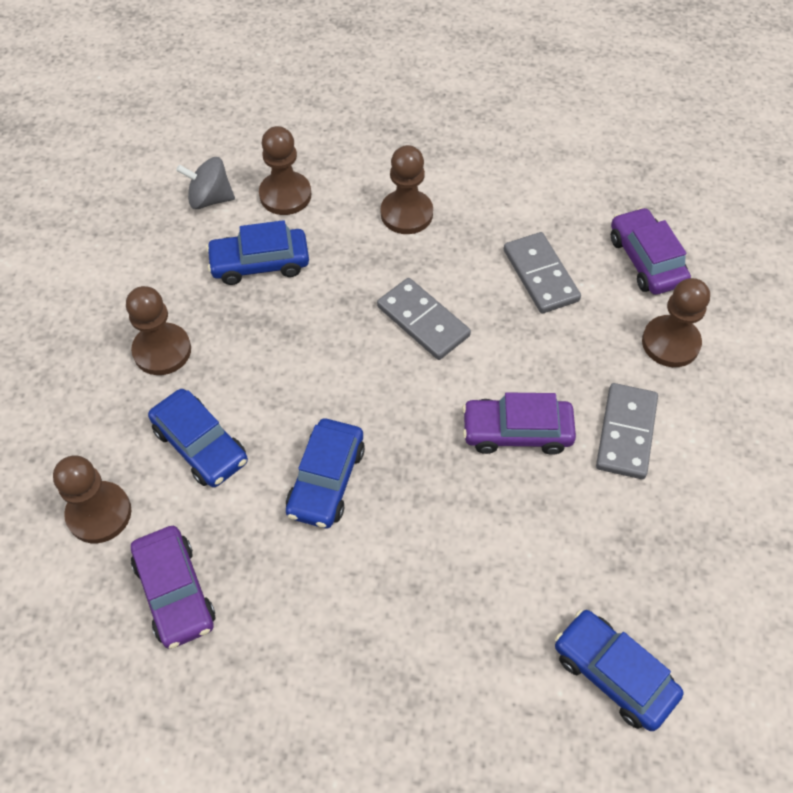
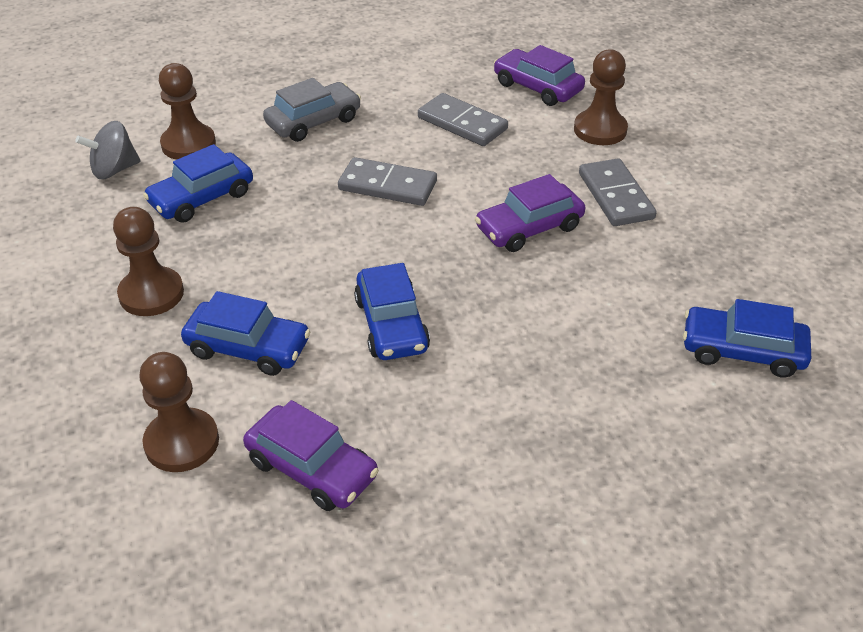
camera: 30 degrees left, 15 degrees down
brown pawn [381,145,433,234] -> grey car [263,78,361,142]

